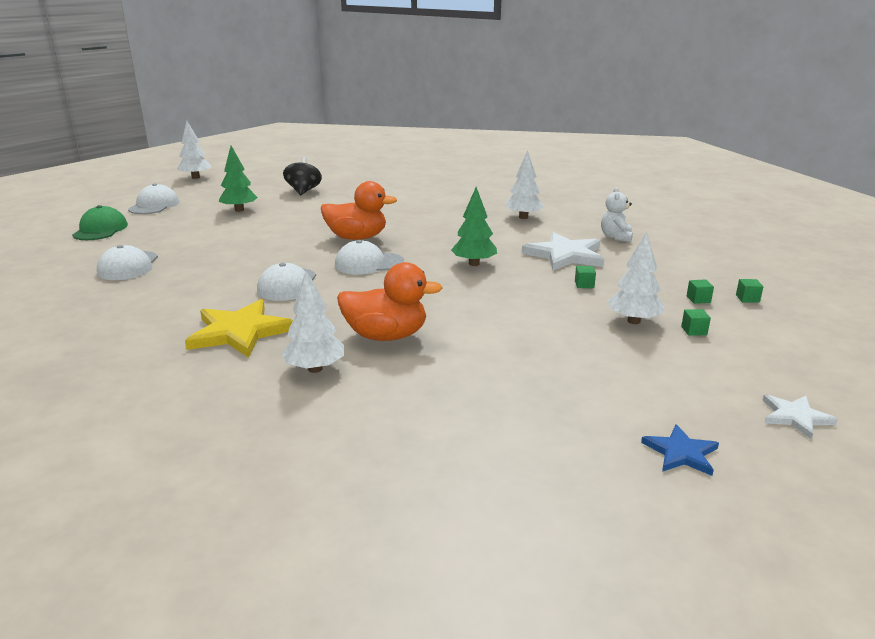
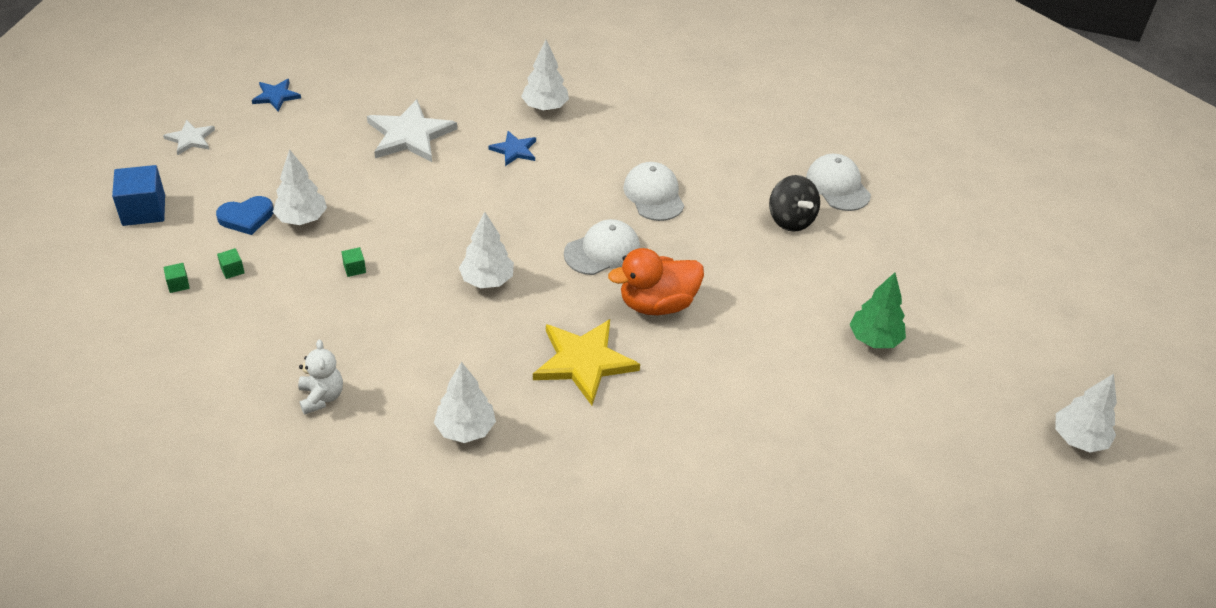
camera: 155 degrees right, 20 degrees up
green cap [72,205,128,240] -> none
white cap [128,183,179,214] -> none
yellow star [185,299,293,358] -> yellow star moved to [533,319,640,405]
black spinning top [283,157,322,195] -> black spinning top moved to [769,175,820,232]
orange duck [337,262,443,341] -> blue star [489,131,536,166]
green tree [451,187,497,266] -> white tree [459,212,514,288]
white star [522,232,605,271] -> white star moved to [367,99,457,162]
green cube [681,309,711,336] -> blue heart [216,196,274,235]
none -> blue cube [112,165,165,226]

